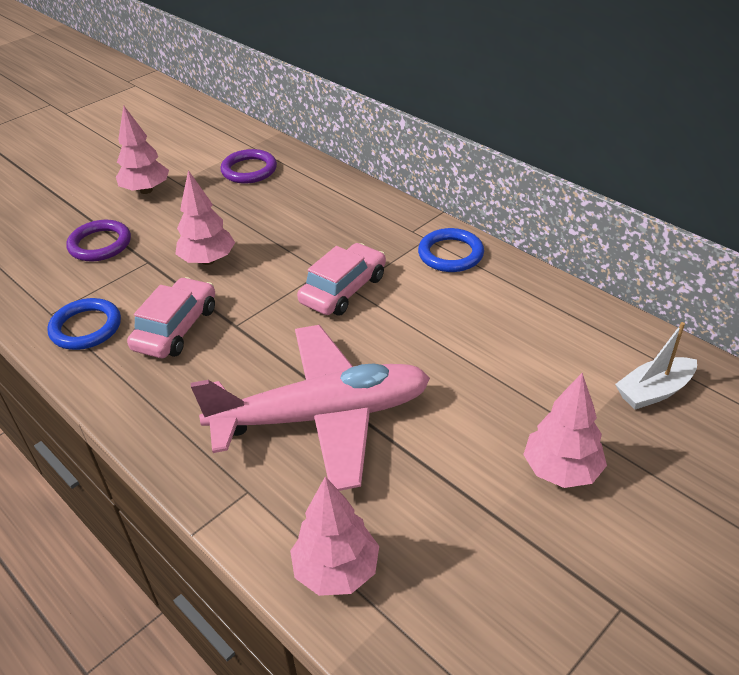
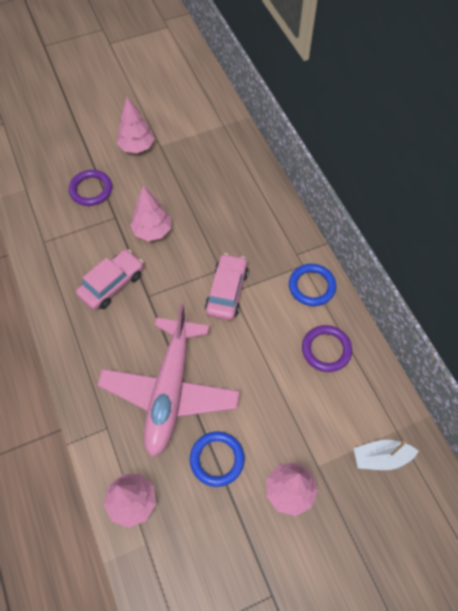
camera: 20 degrees right, 20 degrees up
blue ring [47,298,121,350] -> blue ring moved to [190,432,245,487]
pink plane [191,325,430,491] -> pink plane turned 90 degrees clockwise [97,304,240,457]
purple ring [220,149,277,184] -> purple ring moved to [302,325,352,372]
pink car [297,243,386,316] -> pink car turned 45 degrees counterclockwise [205,253,249,320]

